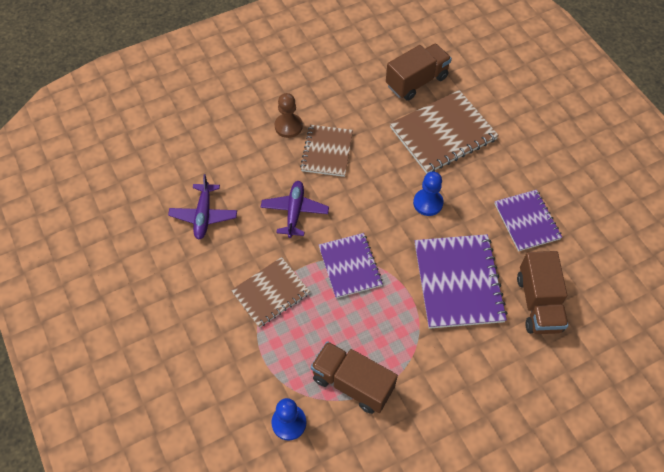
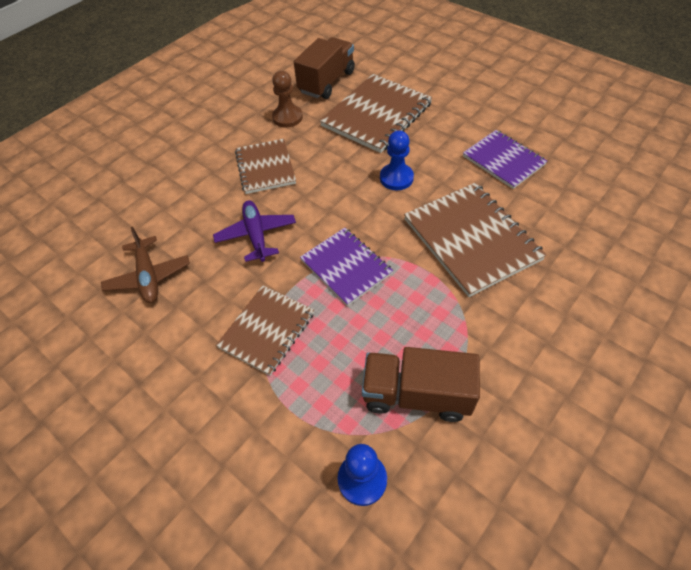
camera: 20 degrees left, 5 degrees down
purple plane [168,174,237,240] -> brown plane [101,227,190,303]
brown pawn [275,93,303,138] -> brown pawn moved to [272,71,303,128]
purple notebook [415,234,507,329] -> brown notebook [404,183,546,297]
brown truck [517,251,568,334] -> none

